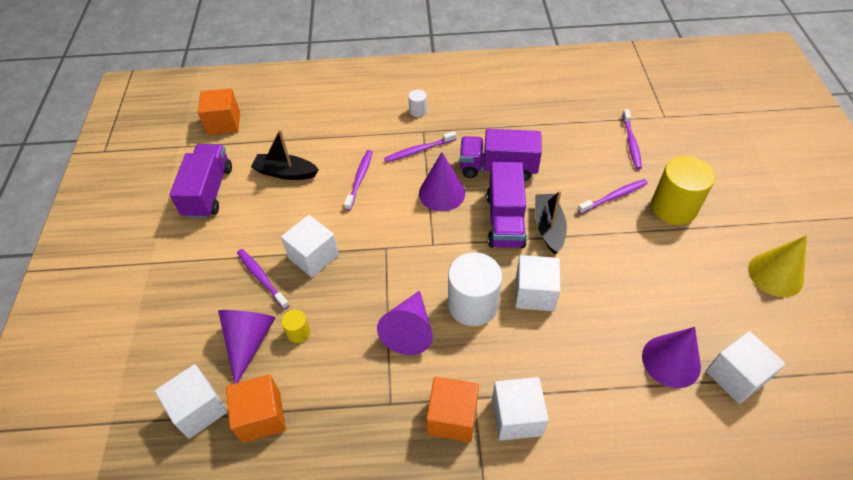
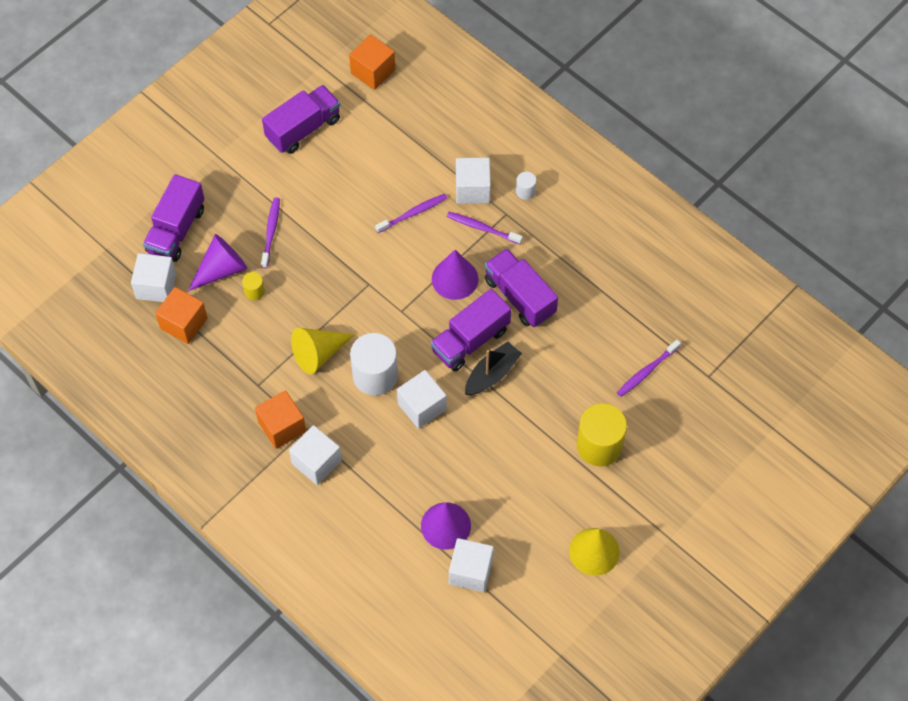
camera: 45 degrees right, 10 degrees up
black boat [251,129,319,180] -> none
white cube [281,215,339,277] -> white cube moved to [456,158,491,204]
purple cone [377,291,433,355] -> yellow cone [291,328,355,374]
purple toothbrush [577,179,648,214] -> none
none -> purple truck [143,174,204,262]

